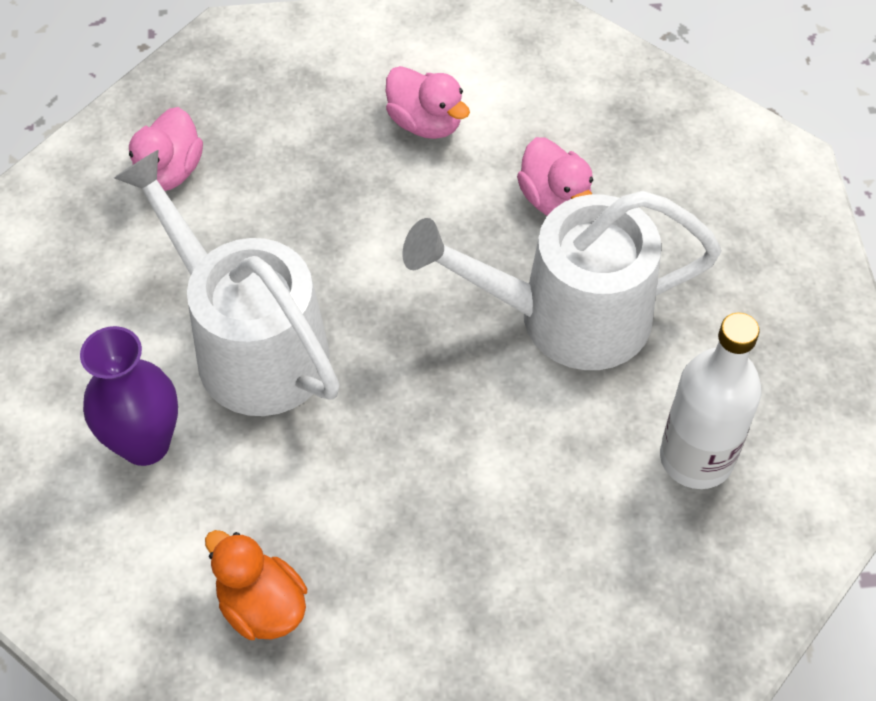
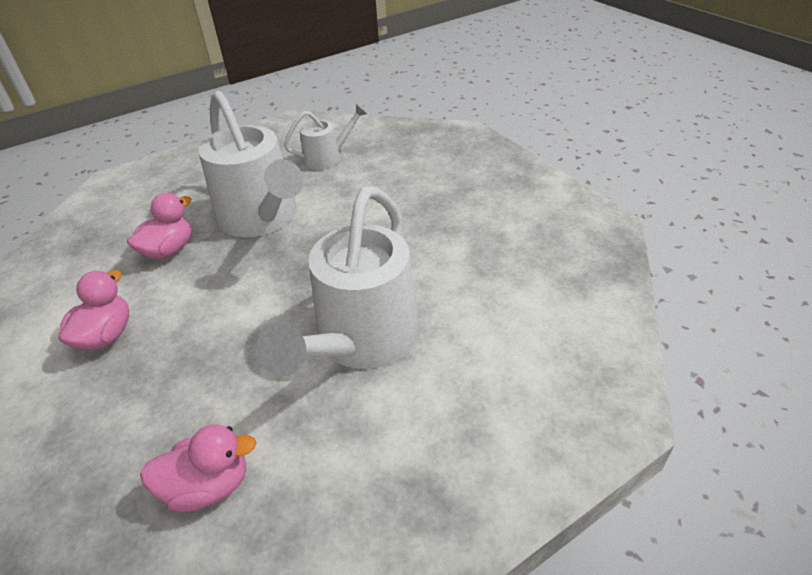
camera: 115 degrees left, 15 degrees down
purple vase [80,326,178,466] -> none
orange duck [205,530,307,640] -> none
white bottle [660,313,761,489] -> white watering can [284,104,367,170]

